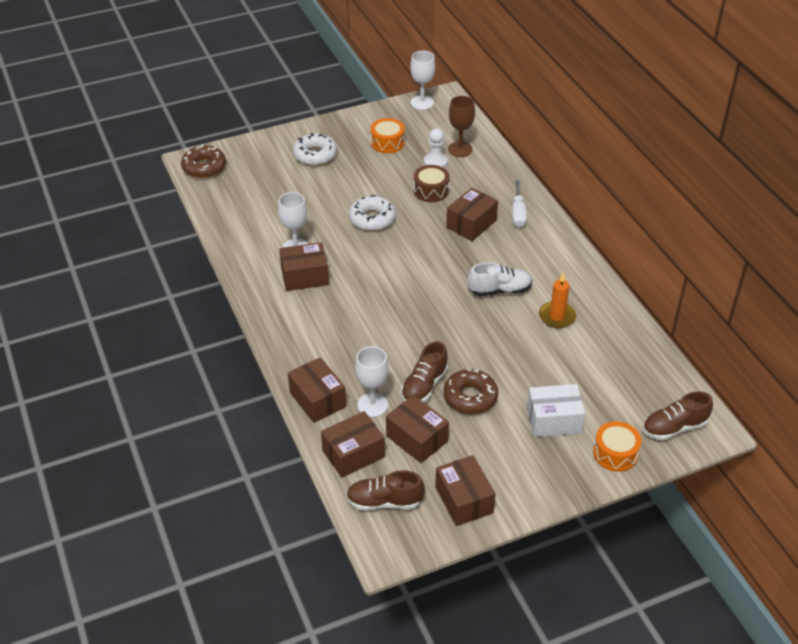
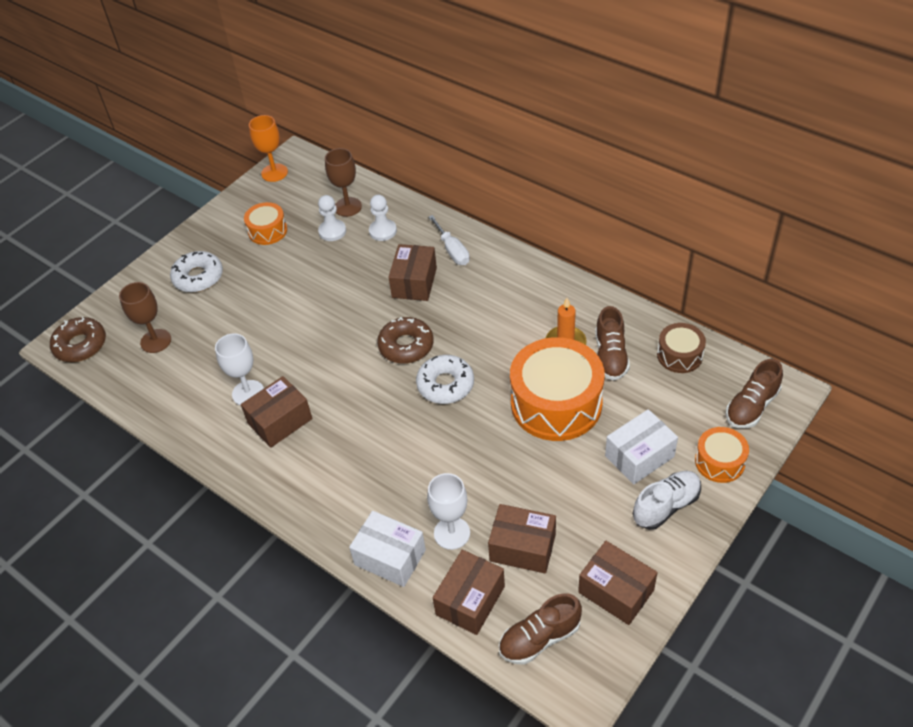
camera: 25 degrees left, 5 degrees up
brown box [288,357,346,423] -> white box [349,511,426,587]
white donut [349,195,396,231] -> white donut moved to [416,355,474,404]
brown shoe [401,341,448,402] -> brown shoe moved to [595,306,630,380]
white goblet [410,51,435,110] -> orange goblet [249,115,288,182]
brown drum [414,165,450,202] -> brown drum moved to [657,323,706,373]
brown donut [444,369,498,414] -> brown donut moved to [377,317,434,364]
white shoe [468,262,532,296] -> white shoe moved to [633,471,701,530]
none -> brown goblet [119,282,171,353]
none -> white pawn [369,195,397,241]
none -> orange drum [510,337,605,441]

